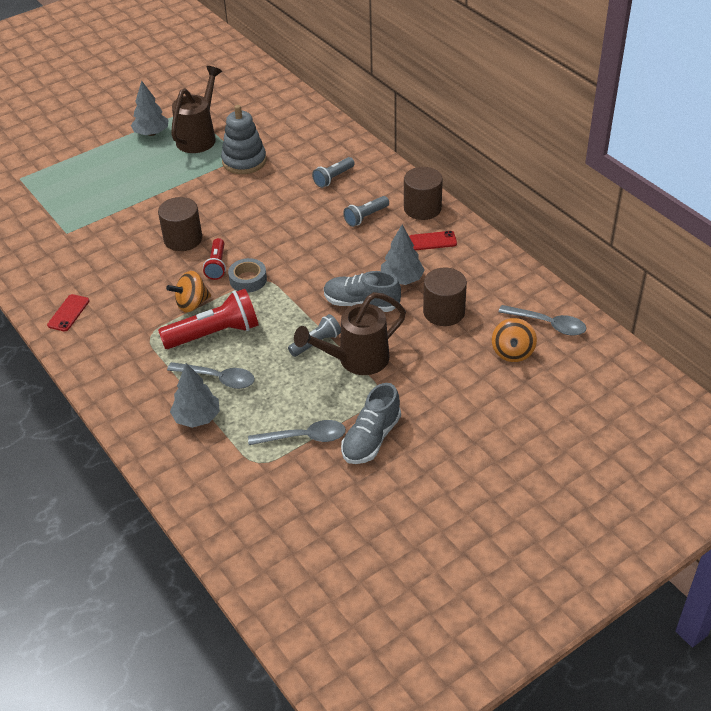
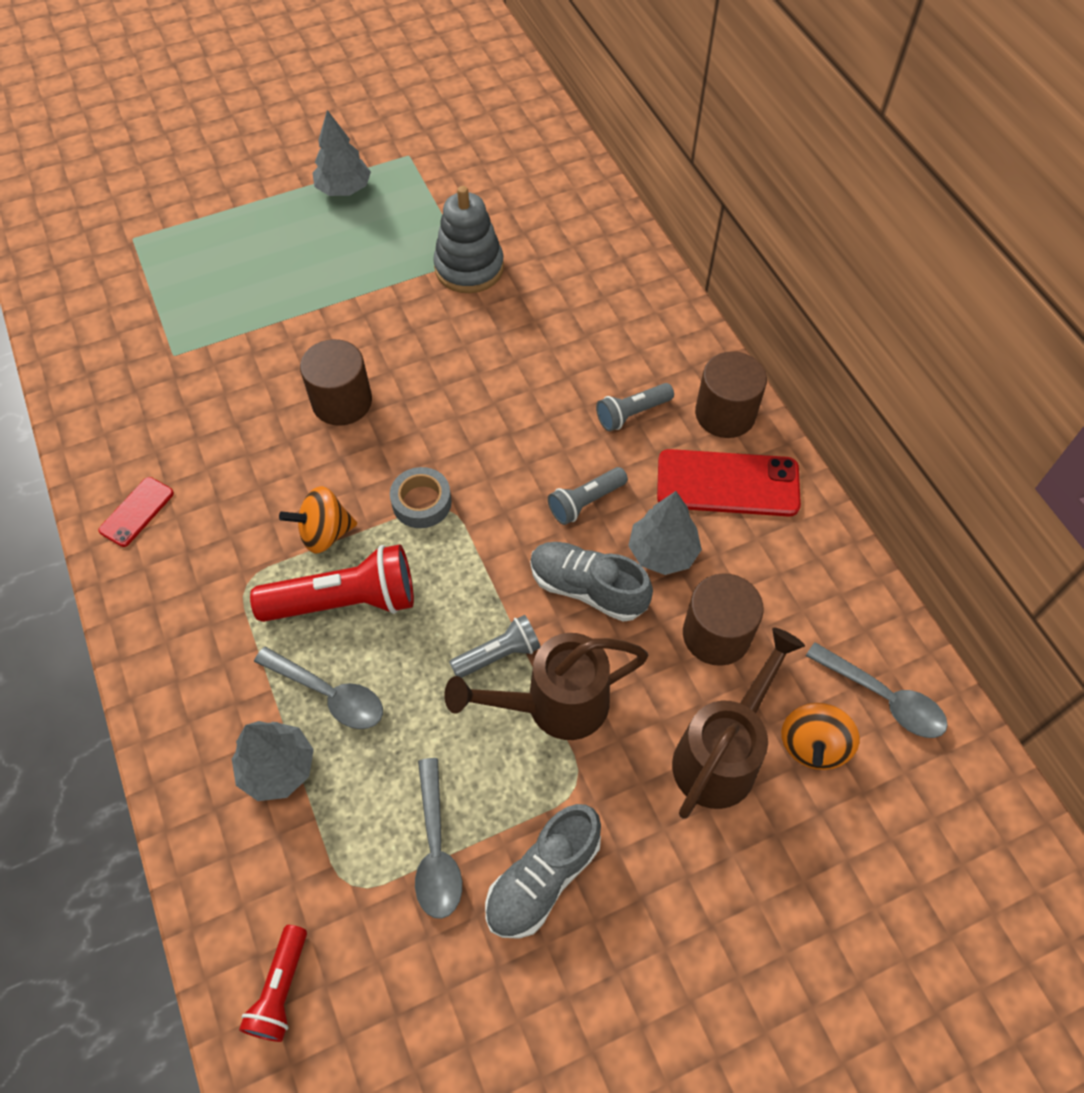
camera: 10 degrees right, 15 degrees up
brown watering can [171,66,222,153] -> brown watering can moved to [672,628,805,819]
red flashlight [203,238,226,280] -> red flashlight moved to [239,925,307,1042]
grey spoon [248,420,346,445] -> grey spoon turned 75 degrees clockwise [415,758,462,919]
grey flashlight [312,157,355,188] -> grey flashlight moved to [548,467,628,525]
red phone [409,231,457,250] -> red phone [657,449,801,516], size x1.87

